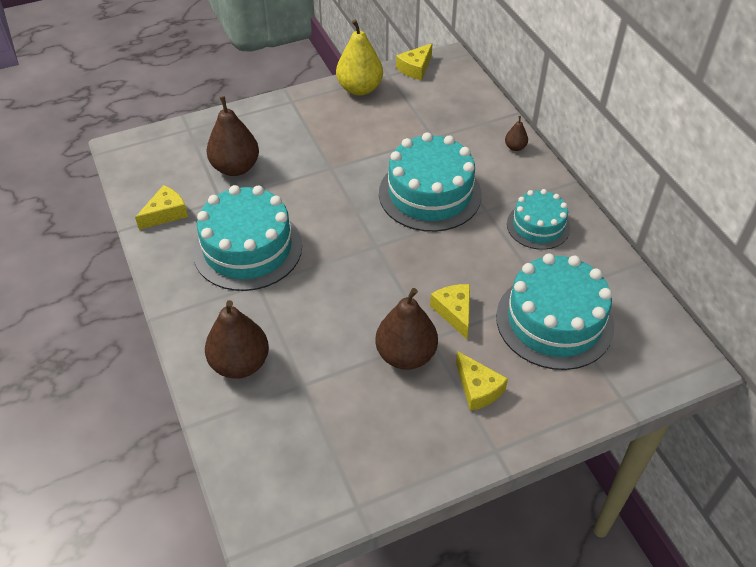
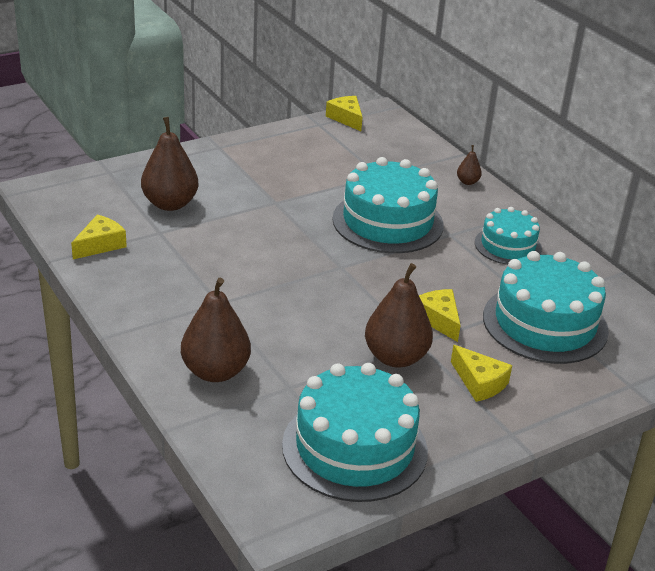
camera: 10 degrees left, 15 degrees down
turquoise cake [193,185,302,291] -> turquoise cake moved to [282,363,428,502]
yellow pear [336,20,383,96] -> none
yellow cheese [396,43,433,80] -> yellow cheese turned 120 degrees clockwise [326,96,362,131]

